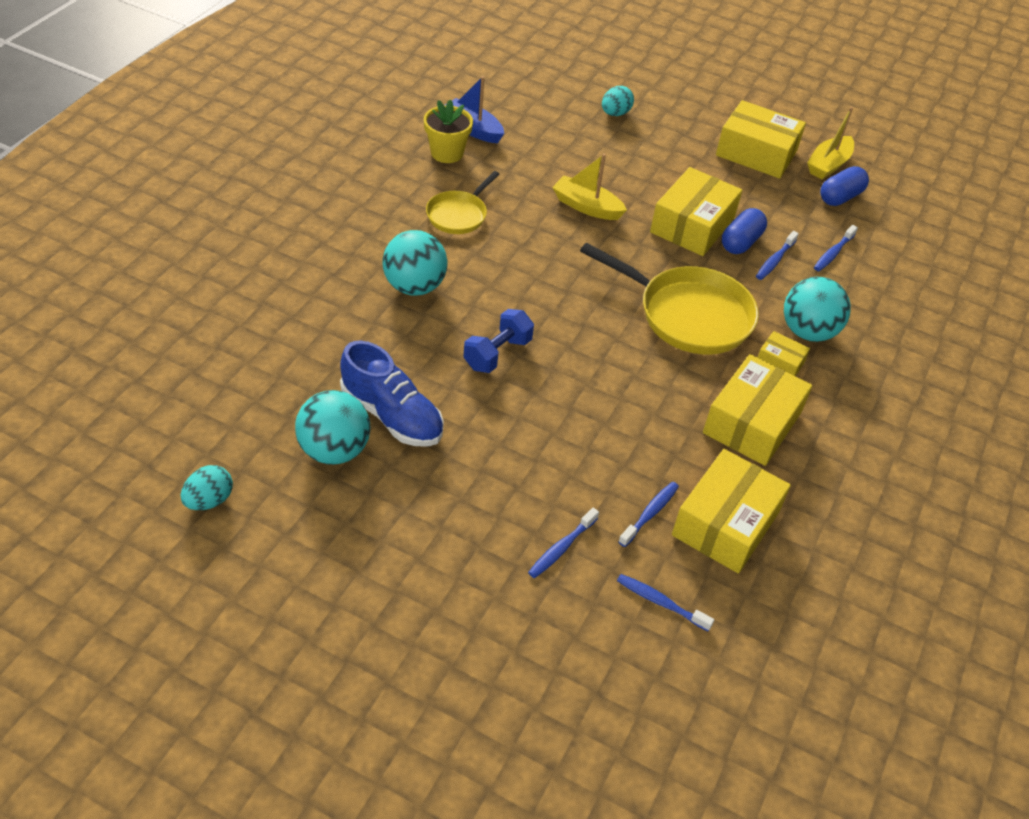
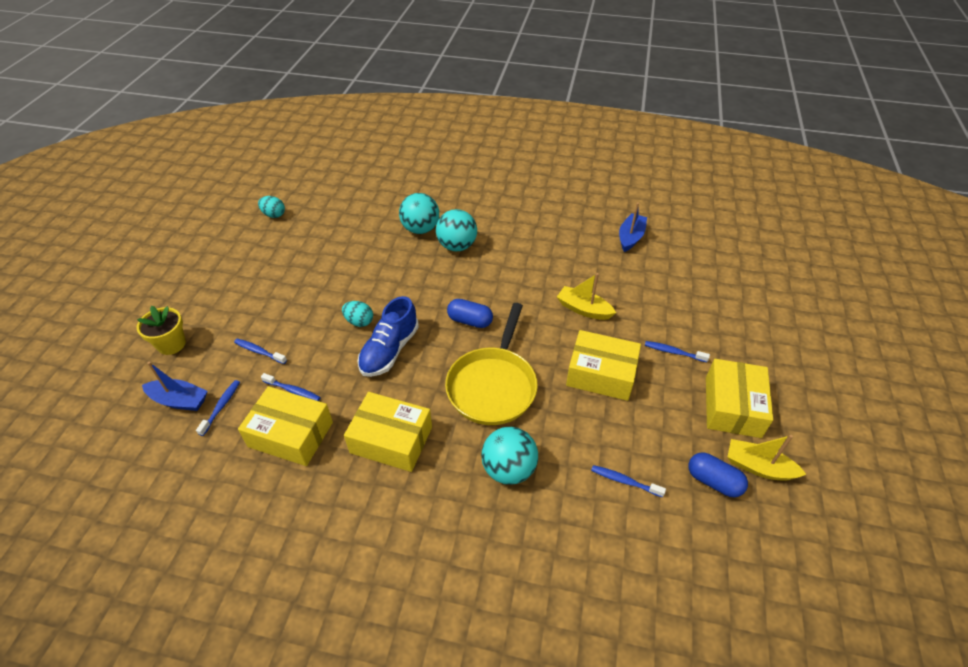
camera: 80 degrees right, 0 degrees up
turquoise ball [295,390,370,465] -> turquoise ball moved to [399,193,439,234]
blue shoe [340,340,444,447] -> blue shoe moved to [358,296,419,377]
yellow flower pot [424,100,473,163] -> yellow flower pot moved to [137,306,186,355]
yellow pan [426,171,499,234] -> none
blue dumbbell [463,309,534,373] -> none
yellow boat [552,153,627,220] -> yellow boat turned 75 degrees counterclockwise [557,273,616,320]
turquoise egg [602,86,634,116] -> turquoise egg moved to [342,301,373,327]
blue capsule [722,208,767,254] -> blue capsule moved to [447,299,493,328]
blue toothbrush [756,231,799,280] -> blue toothbrush moved to [645,341,710,362]
yellow box [757,331,810,376] -> none
none -> blue boat [142,361,208,411]

